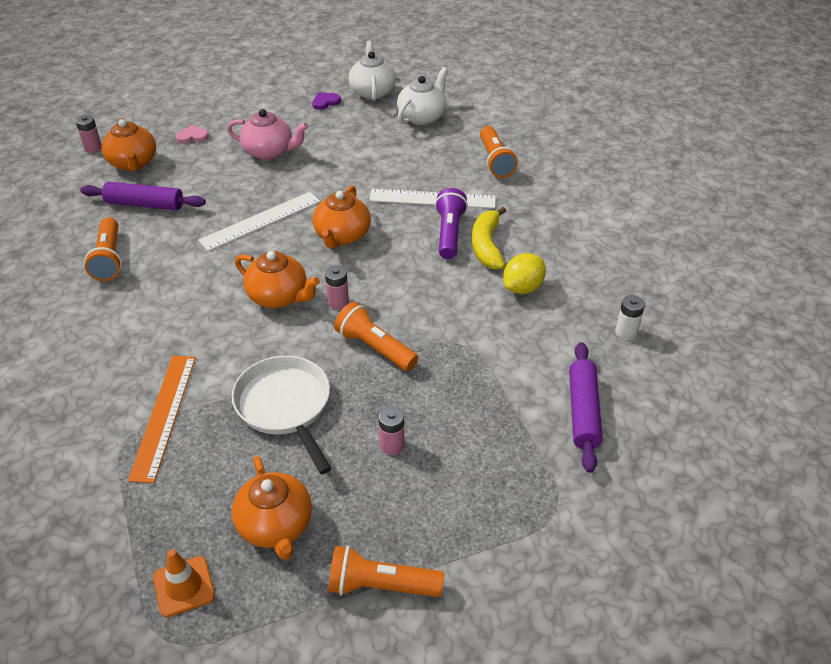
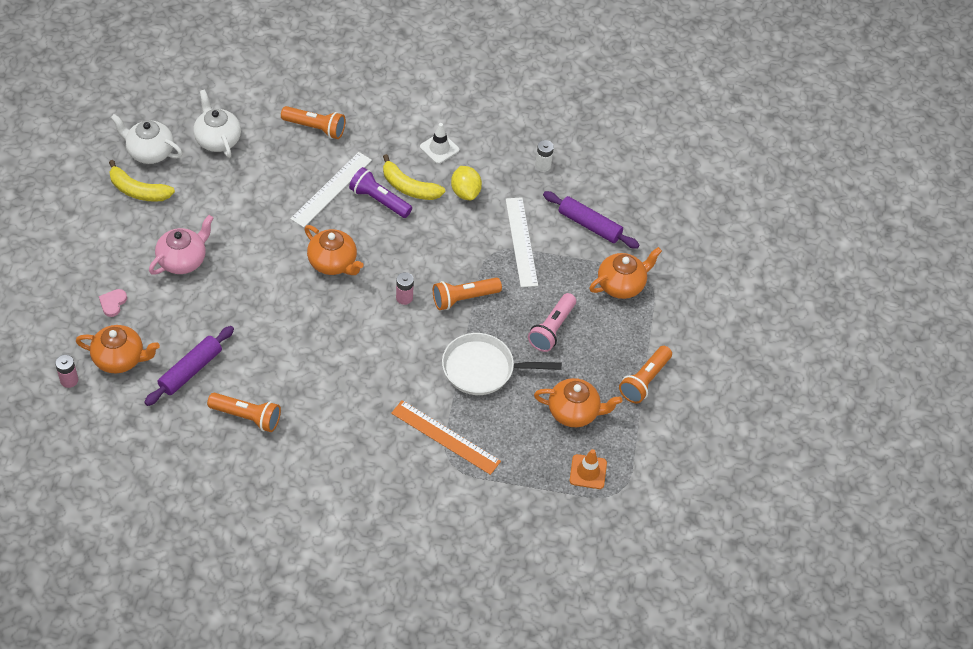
camera: 65 degrees left, 10 degrees up
white ruler [198,192,320,251] -> white ruler moved to [506,197,538,287]
orange teapot [235,251,320,308] -> orange teapot moved to [589,247,662,299]
purple heart [312,92,341,110] -> yellow banana [109,160,175,202]
pink battery [379,406,404,455] -> pink flashlight [528,293,576,352]
none -> white traffic cone [420,123,459,164]

